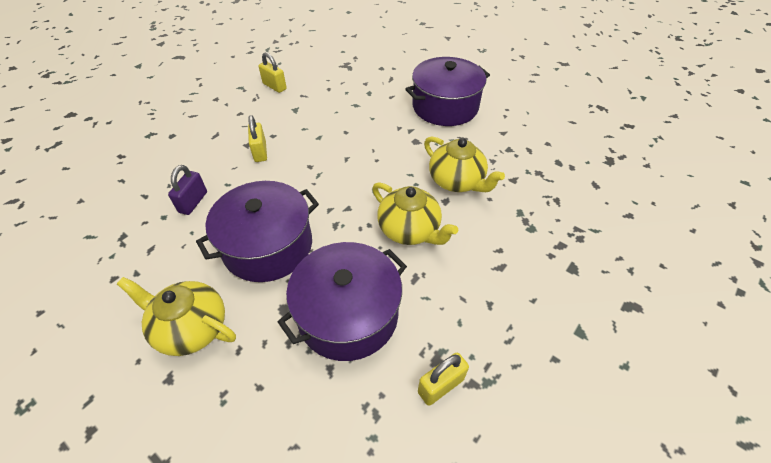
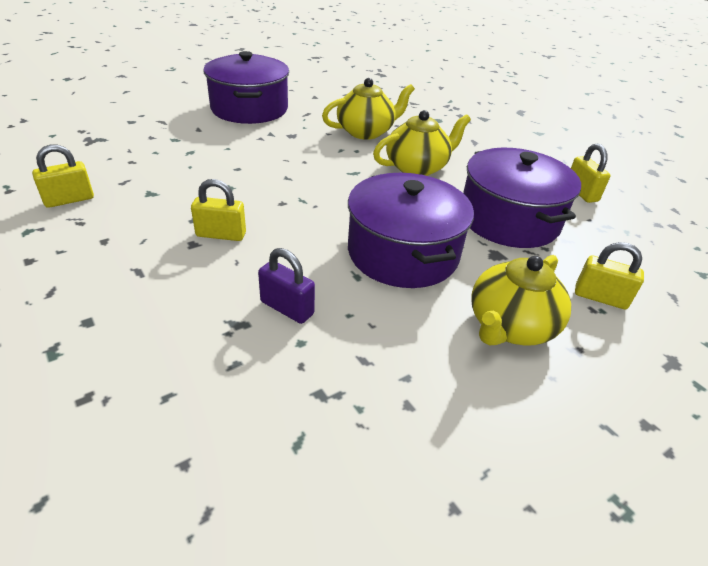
camera: 75 degrees left, 10 degrees down
none -> yellow padlock [575,242,644,310]

